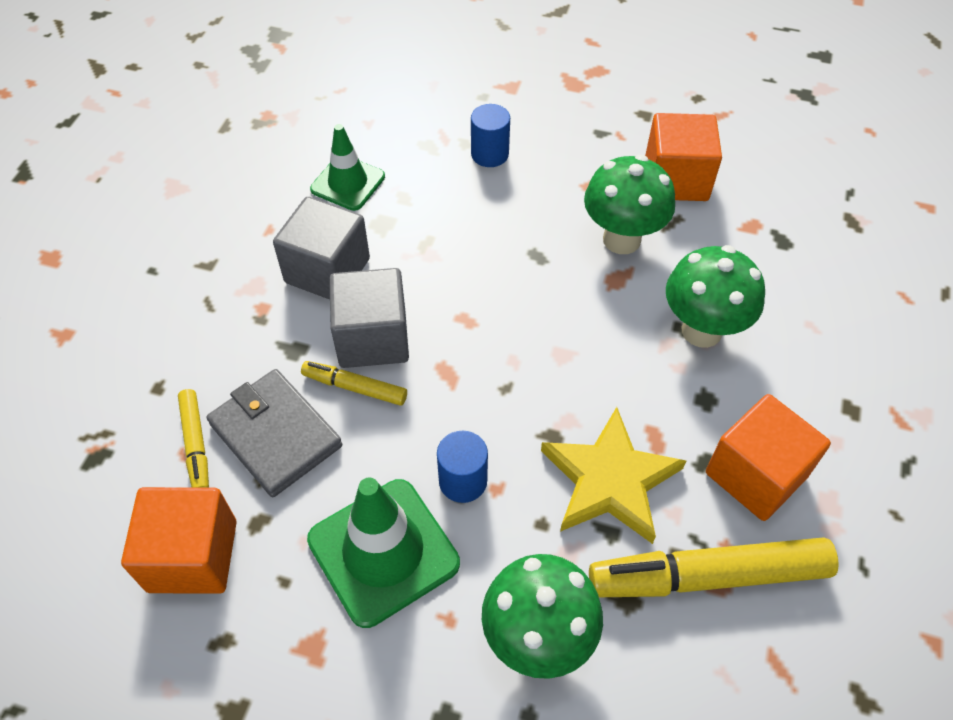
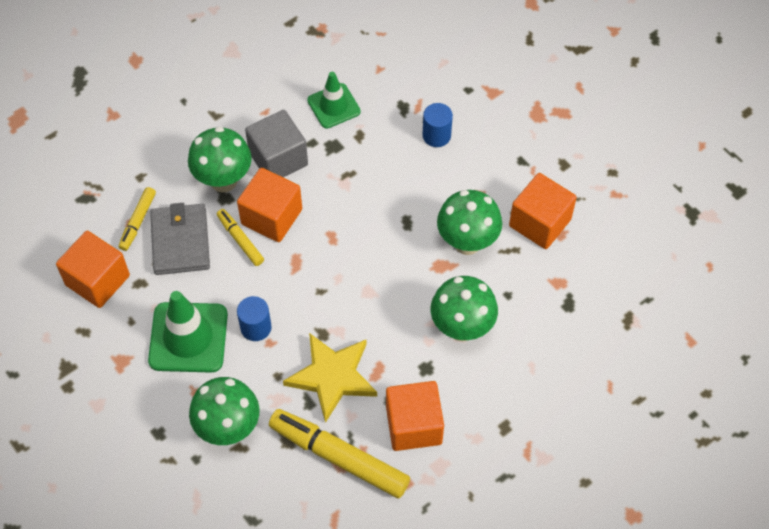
camera: 35 degrees right, 5 degrees up
grey cube [329,268,409,368] -> orange cube [237,168,302,242]
none -> green mushroom [188,127,252,192]

